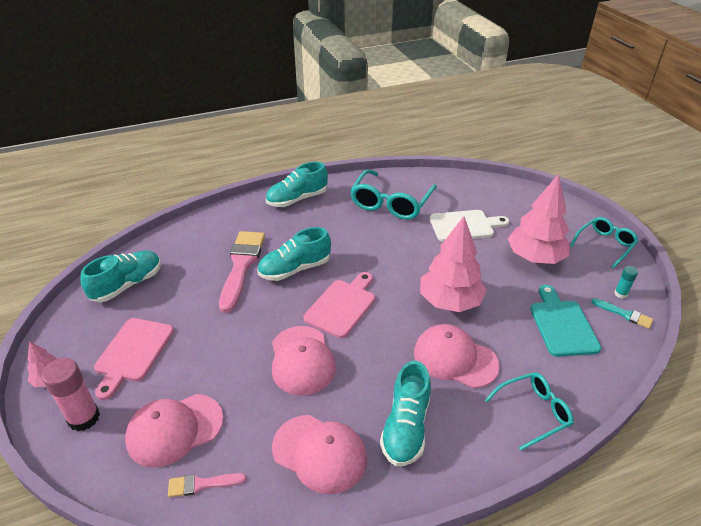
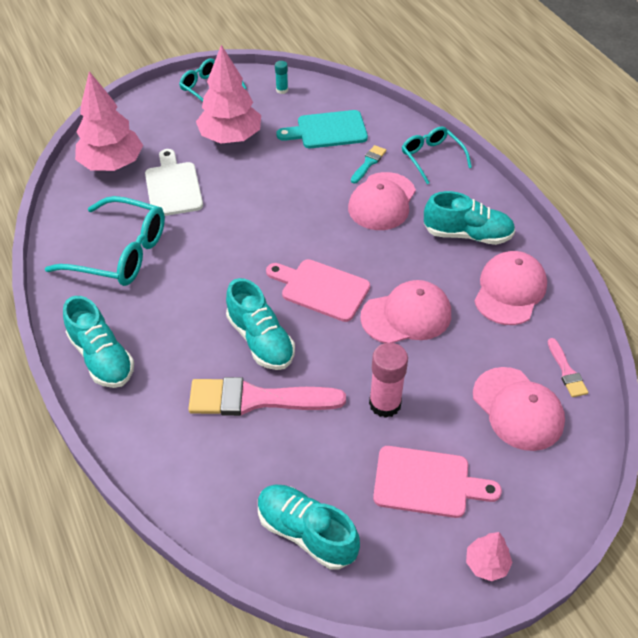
camera: 95 degrees left, 10 degrees up
pink glue stick [41,358,100,431] -> pink glue stick moved to [369,343,408,418]
pink tree [420,216,487,312] -> pink tree moved to [75,71,143,171]
turquoise brush [591,298,653,329] -> turquoise brush moved to [351,145,386,183]

